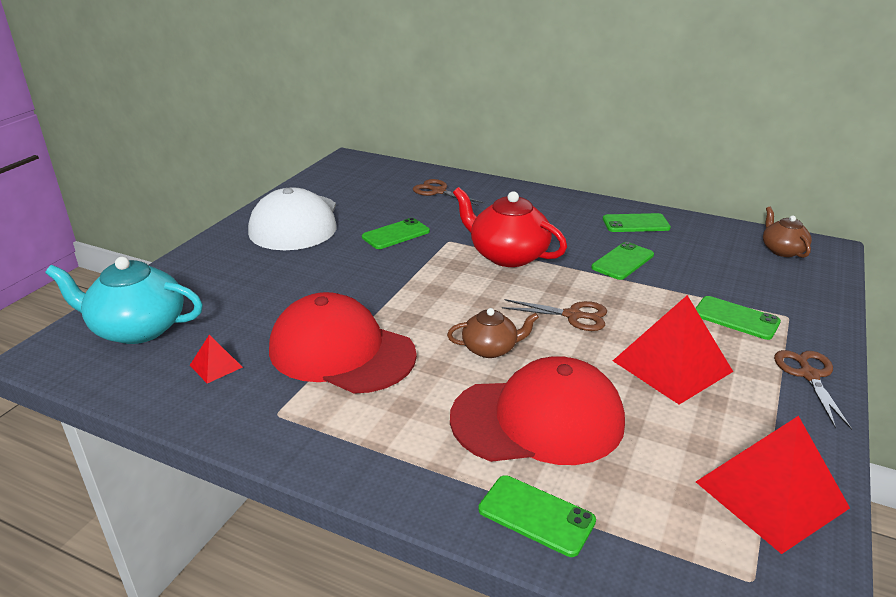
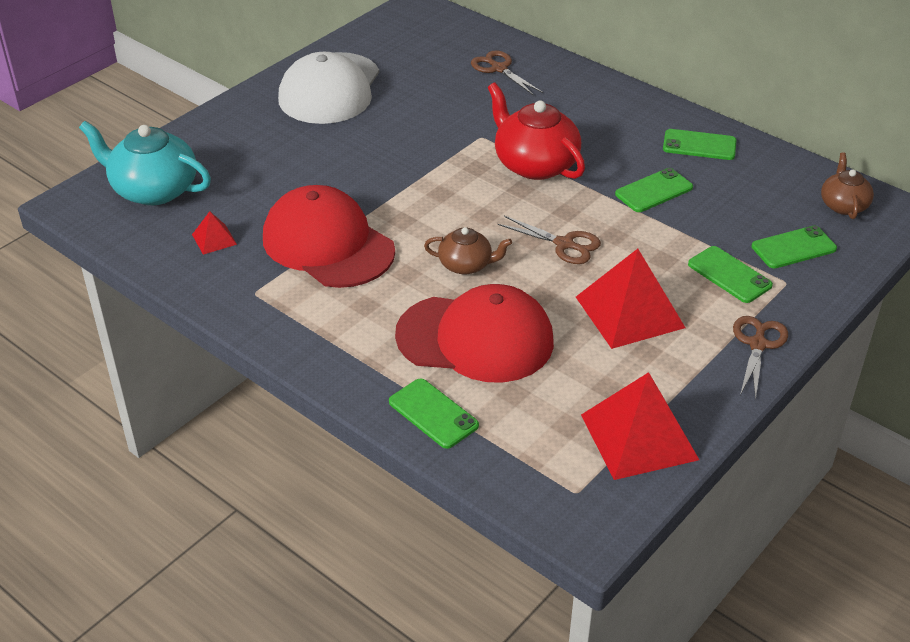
camera: 15 degrees right, 10 degrees up
green phone [362,218,430,249] -> green phone moved to [752,225,837,268]

